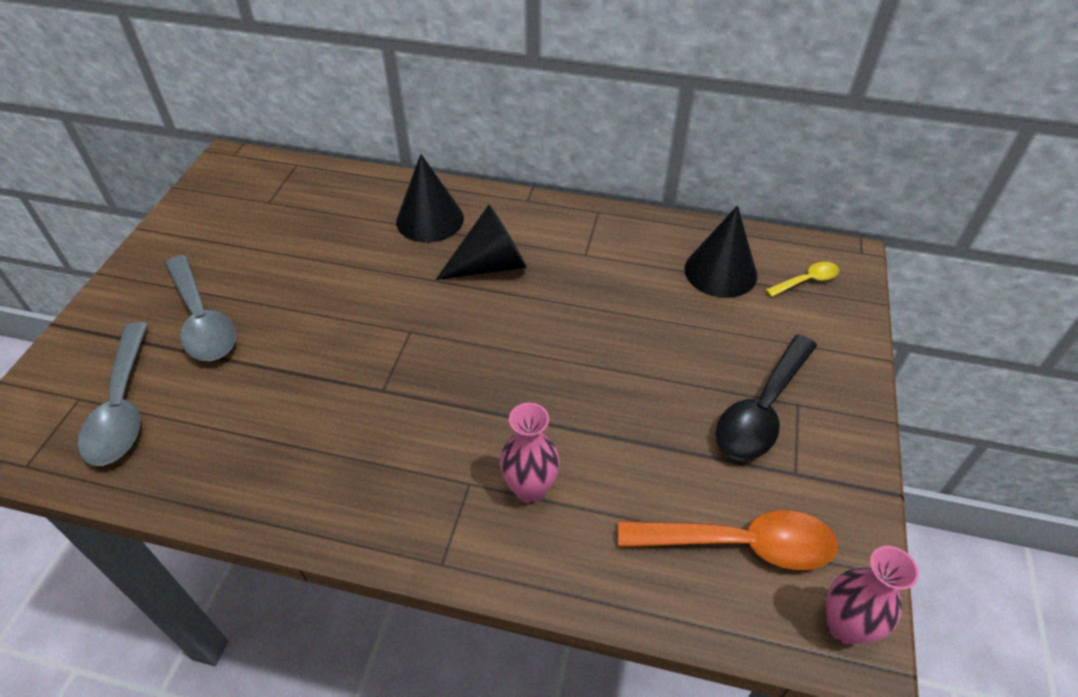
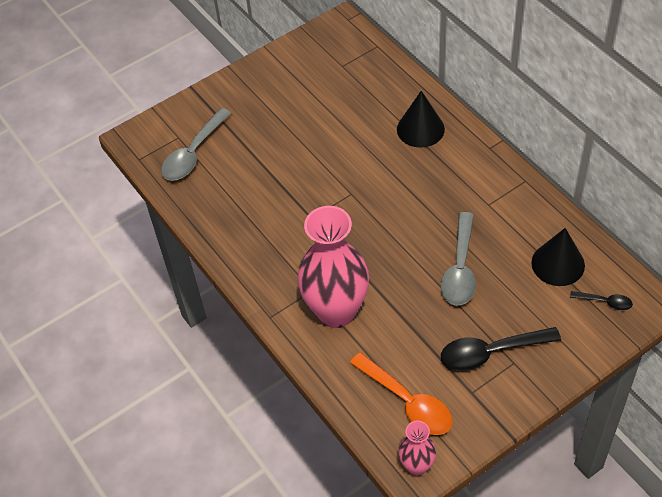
camera: 45 degrees right, 5 degrees up
grey spoon [165,255,236,361] -> grey spoon moved to [441,212,476,306]
black cone [436,204,527,280] -> none
pink vase [500,403,560,503] -> pink vase [297,206,369,328], size x2.05
yellow spoon [765,262,839,297] -> black spoon [570,291,633,310]

